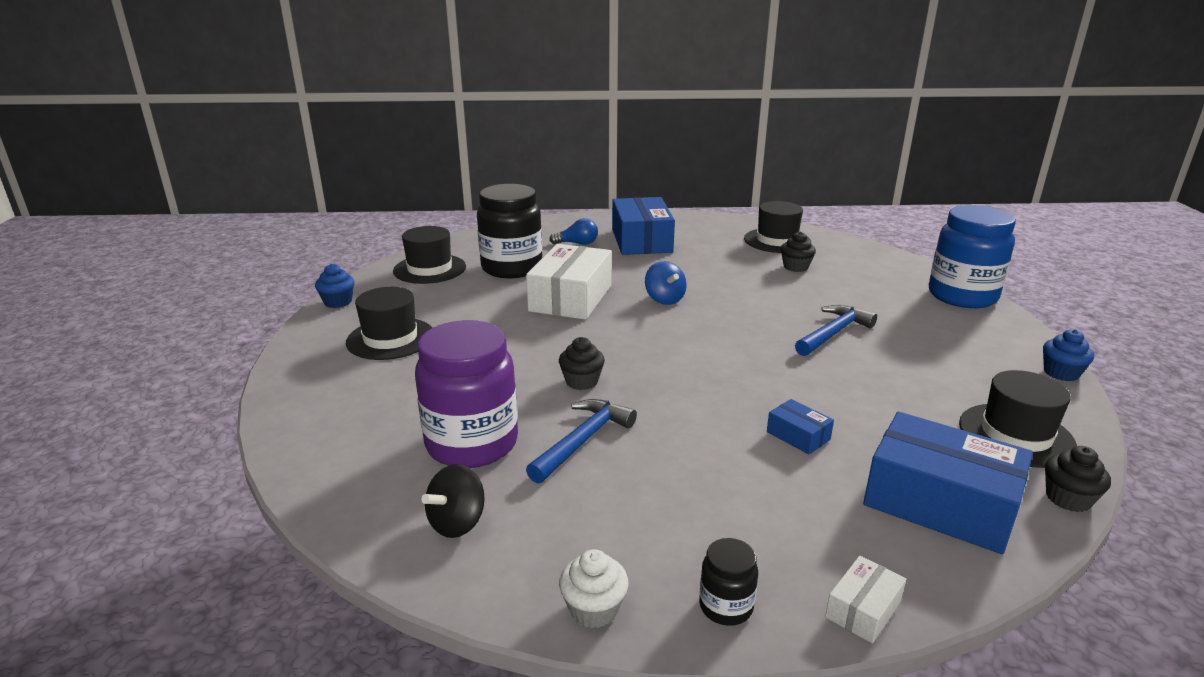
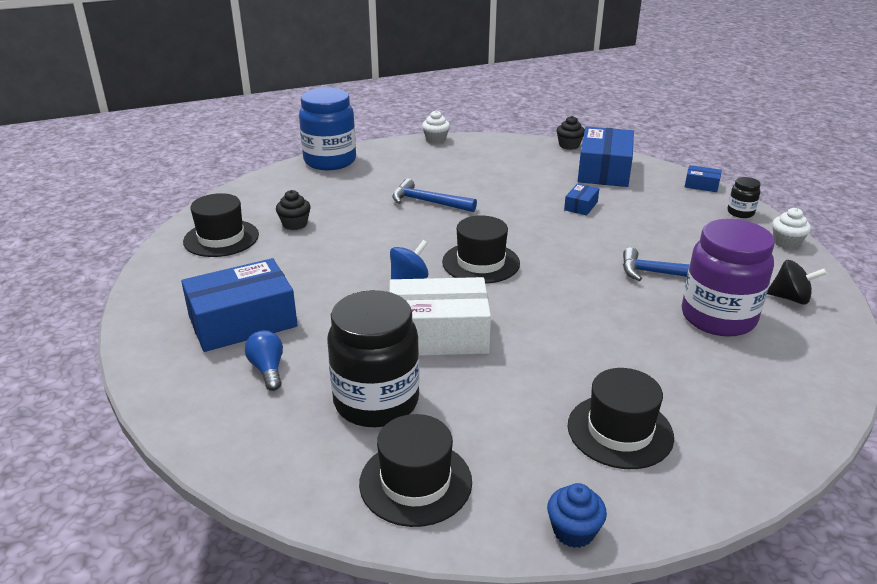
camera: 110 degrees left, 5 degrees up
black cupcake [559,337,605,390] -> none
white box [825,556,906,644] -> blue box [685,165,722,192]
black hat [959,370,1077,468] -> black hat moved to [442,215,520,284]
blue cupcake [1043,329,1094,381] -> white cupcake [422,110,450,144]

